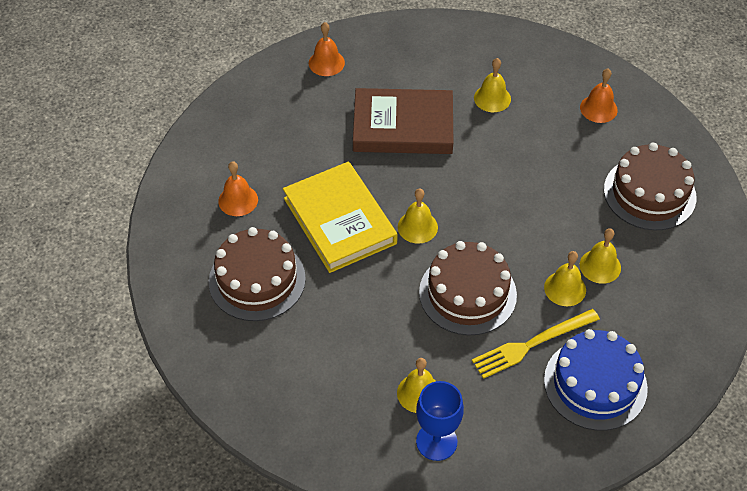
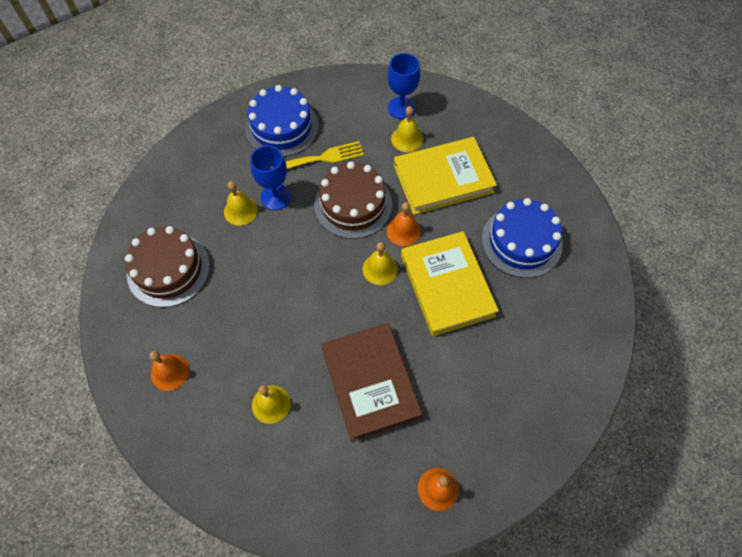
camera: 170 degrees left, 10 degrees up
brown cake [209,227,306,321] -> blue cake [482,198,563,278]
orange bell [218,161,258,216] -> orange bell moved to [387,202,421,246]
brown book [353,88,453,154] -> brown book turned 60 degrees clockwise [321,323,422,442]
yellow bell [544,251,586,306] -> blue goblet [250,146,291,210]
none -> yellow book [394,137,497,215]

